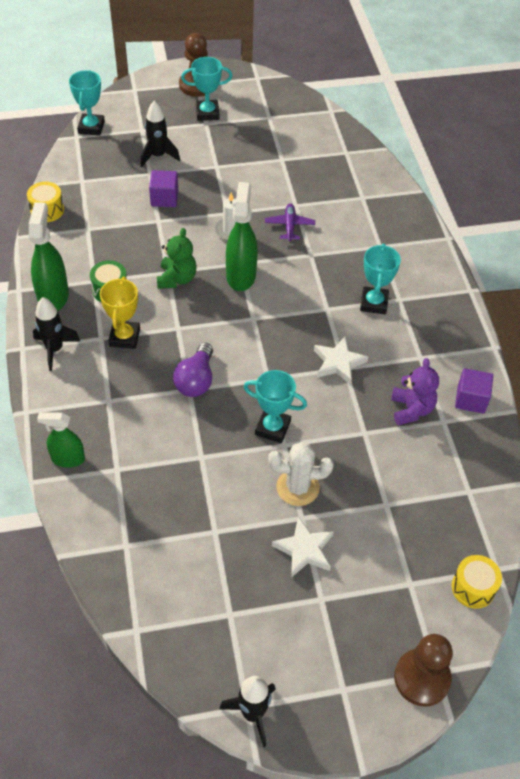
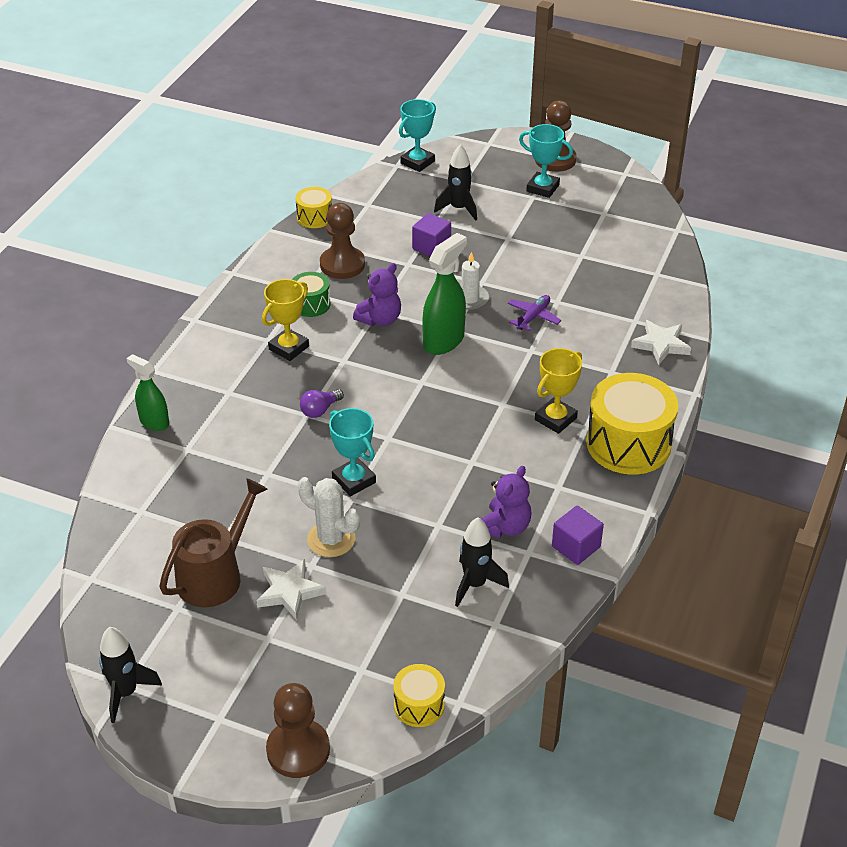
camera: 35 degrees right, 10 degrees down
green spray bottle [29,202,69,311] -> none
black rocket [33,297,80,371] -> black rocket moved to [455,517,509,607]
green teddy bear [157,228,197,289] -> purple teddy bear [353,263,401,326]
purple light bulb [173,343,213,397] -> purple light bulb [300,389,344,418], size x0.66
white star [314,337,368,385] -> white star moved to [631,320,691,365]
turquoise trophy [360,243,401,314] -> yellow trophy [535,348,582,434]
none -> brown watering can [159,478,268,607]
none -> brown pawn [320,203,365,279]
none -> yellow drum [586,373,678,474]

